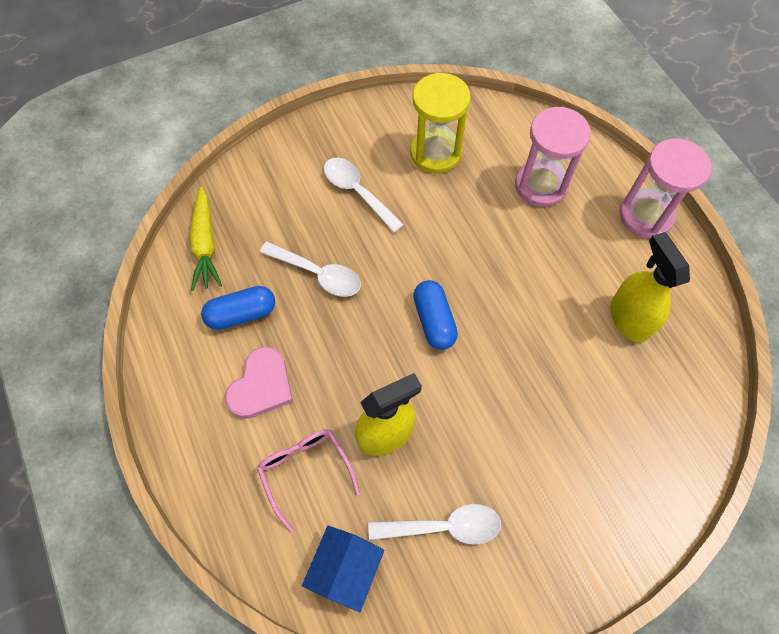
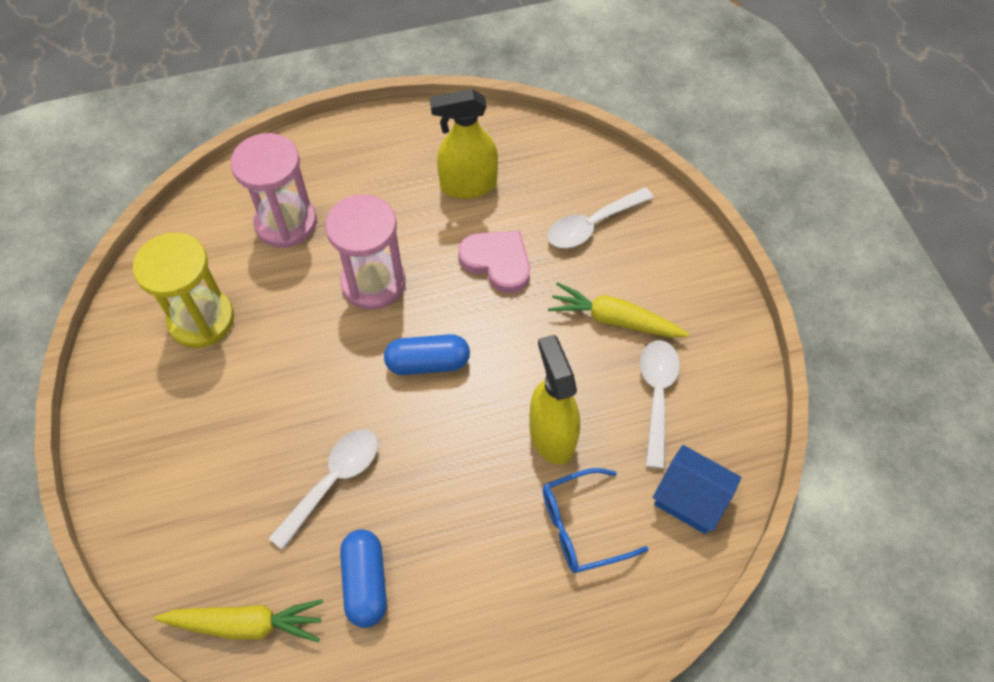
camera: 80 degrees left, 5 degrees down
pink heart [225,347,293,419] -> pink heart moved to [458,231,530,293]
pink glasses [257,429,360,532] -> blue glasses [543,468,648,573]
white spoon [324,158,404,233] -> white spoon moved to [548,187,654,248]
pink hourglass [619,139,712,238] -> pink hourglass moved to [325,195,405,310]
none -> yellow carrot [548,282,689,338]

